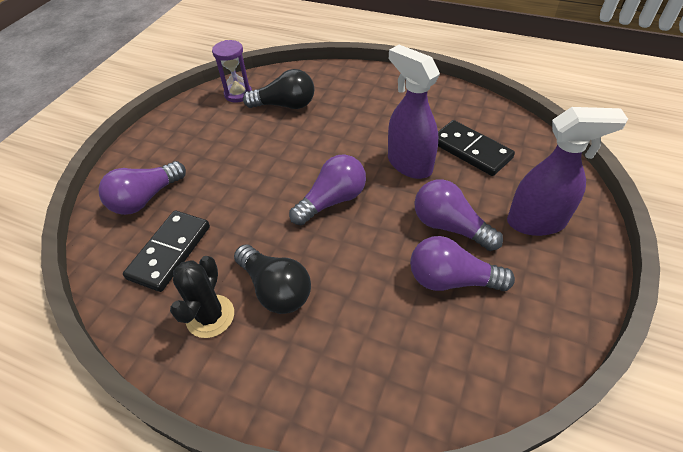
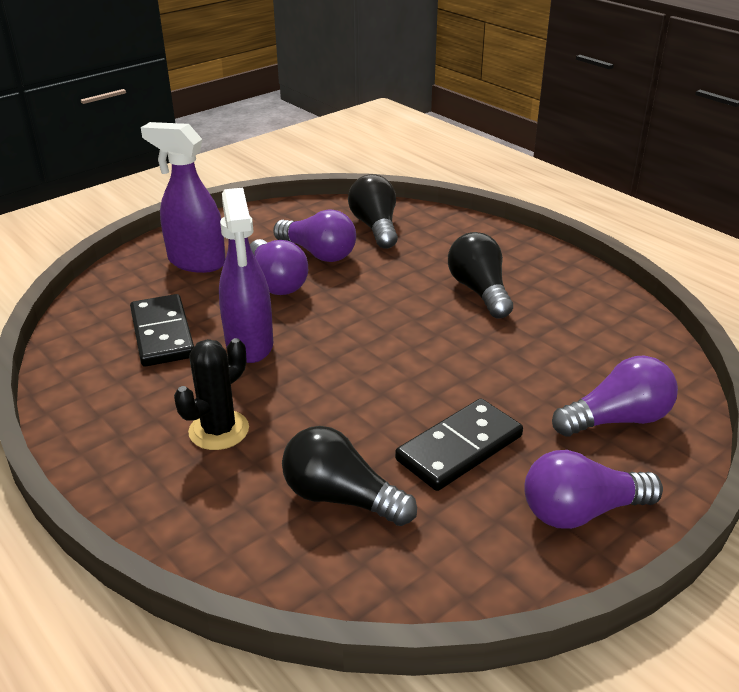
camera: 155 degrees left, 15 degrees down
black domino [123,211,210,292] -> black domino moved to [395,398,523,491]
black cactus [170,256,234,338] -> black cactus moved to [174,338,249,450]
purple hourglass [212,40,252,103] -> none
purple light bulb [289,154,366,225] -> purple light bulb moved to [524,450,663,529]
none -> black light bulb [348,174,398,249]

